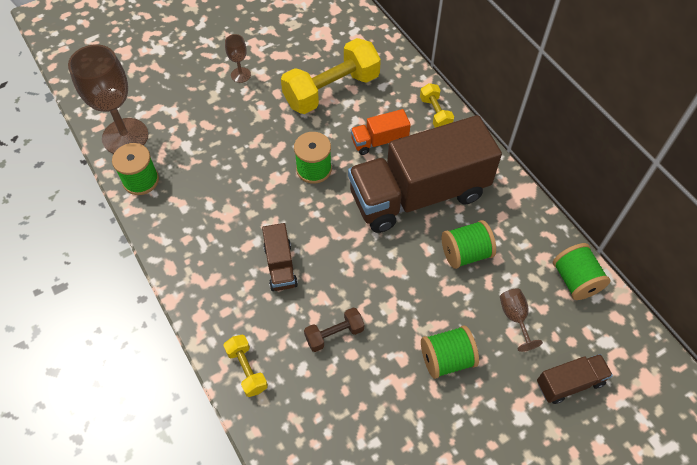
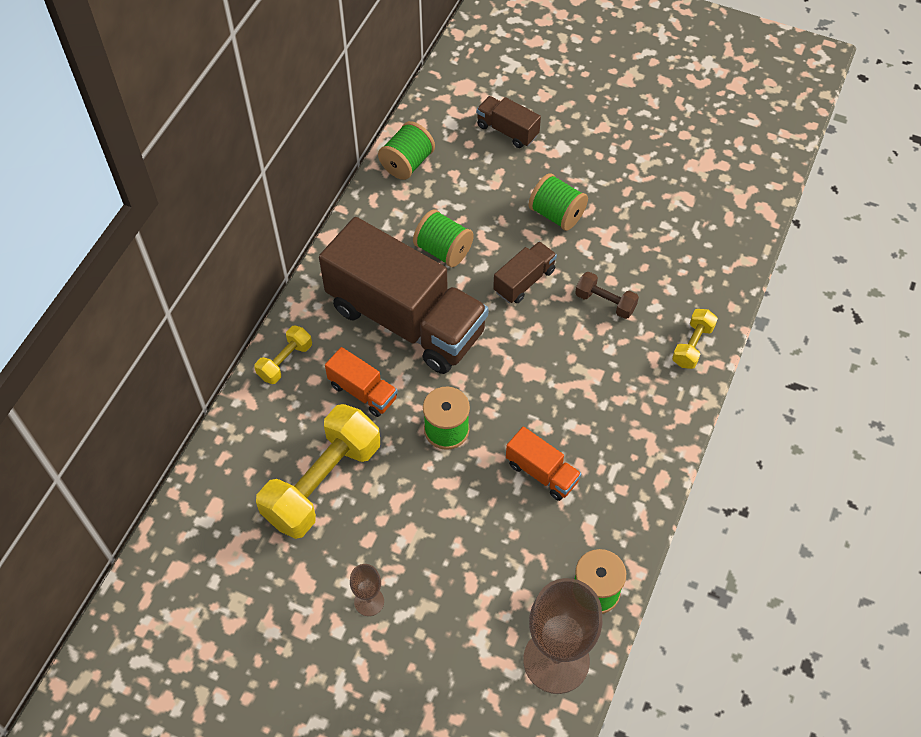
camera: 125 degrees left, 0 degrees up
brown truck [262,223,298,291] -> brown truck moved to [493,241,557,304]
yellow dumbbell [281,38,381,114] -> yellow dumbbell turned 75 degrees counterclockwise [256,404,380,539]
brown goblet [500,289,543,352] -> none
none -> orange truck [506,426,581,501]

